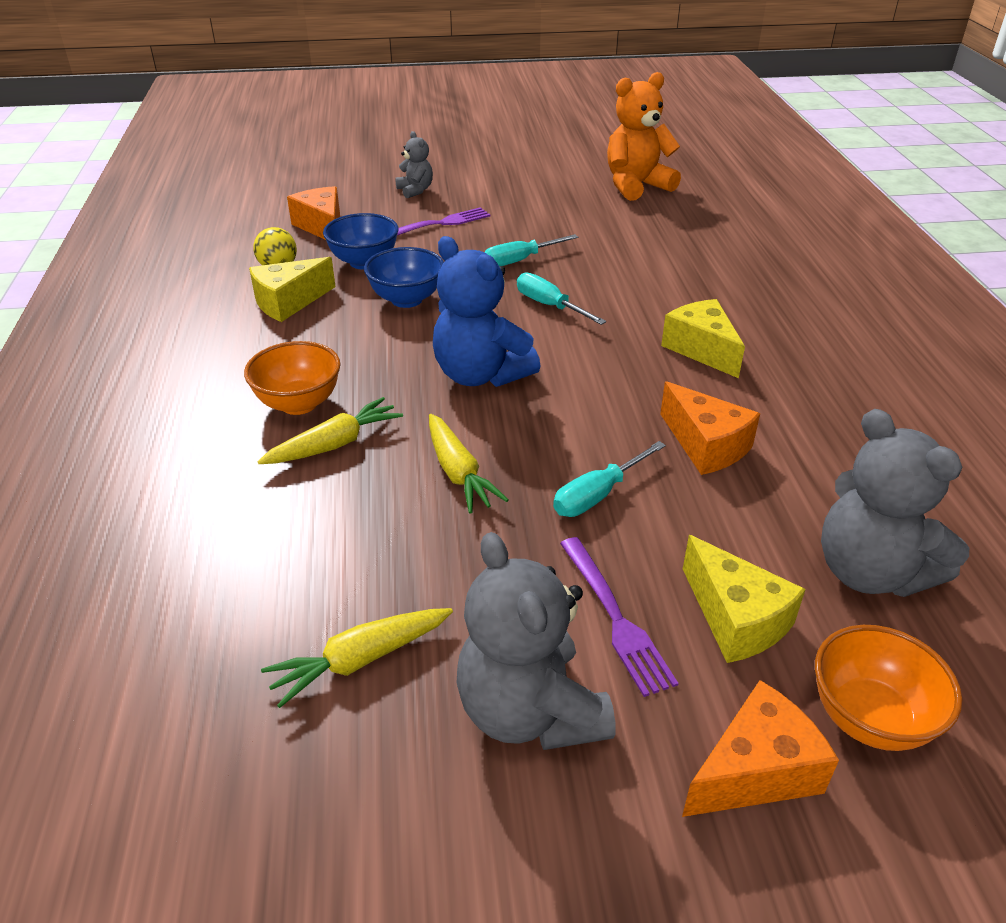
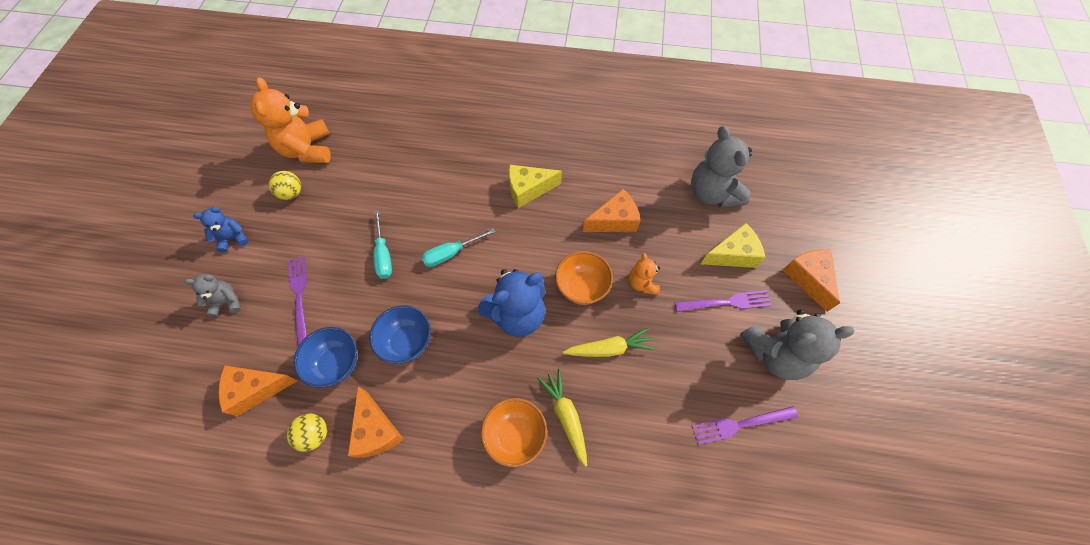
camera: 75 degrees left, 25 degrees up
yellow cheese [249,257,336,322] -> orange cheese [348,386,404,458]
yellow carrot [261,608,453,708] -> purple fork [692,406,798,445]
turquoise screwdriver [553,441,666,517] -> orange teddy bear [629,253,660,295]
orange bowl [815,625,962,751] -> orange bowl moved to [555,251,613,305]
grey teddy bear [821,409,969,597] -> grey teddy bear turned 90 degrees clockwise [691,126,752,207]
none -> blue teddy bear [193,207,248,253]
none -> yellow ball [269,171,301,200]

